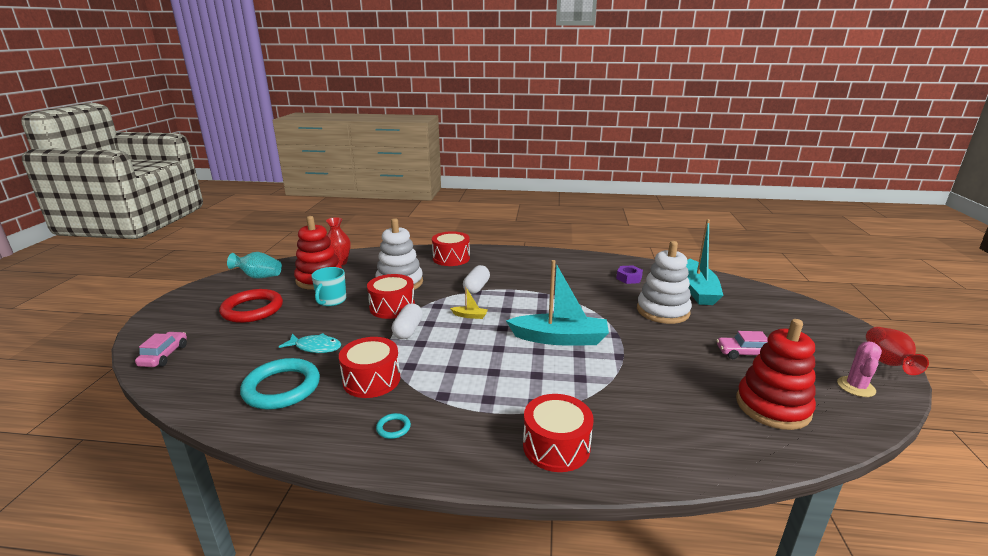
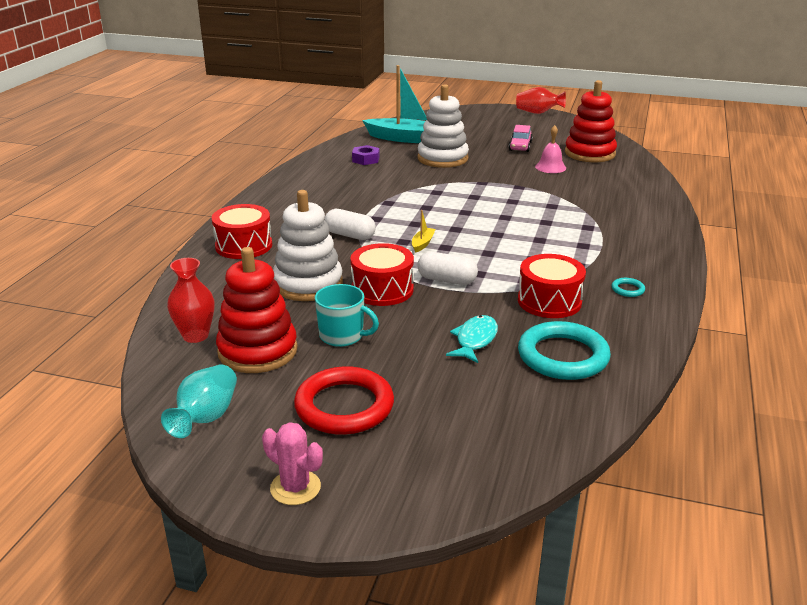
camera: 80 degrees left, 5 degrees up
pink car [135,332,187,367] -> none
turquoise boat [506,260,609,345] -> none
red drum [523,394,594,472] -> none
pink cactus [837,342,882,397] -> pink cactus moved to [262,422,323,505]
none -> pink bell [535,125,566,173]

